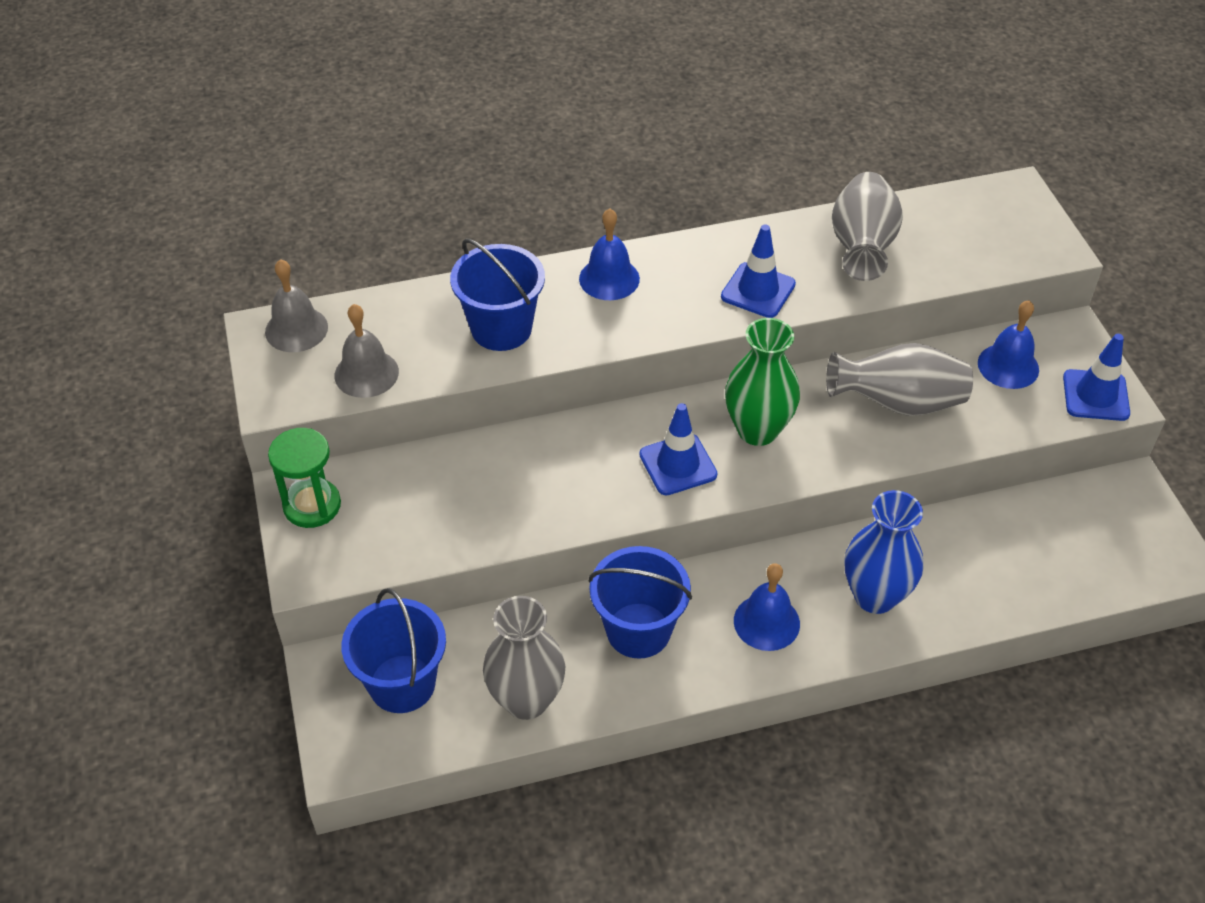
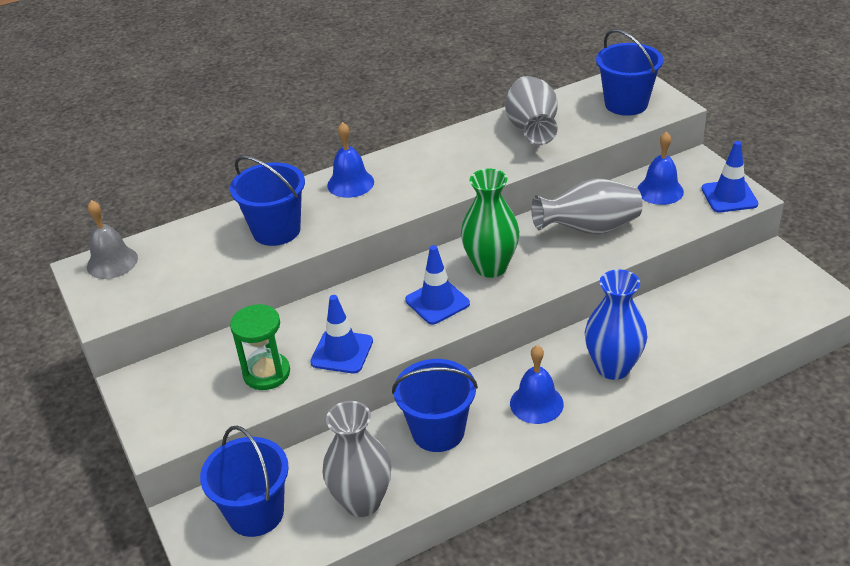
camera: 10 degrees left, 10 degrees down
green hourglass [268,428,341,528] -> green hourglass moved to [230,304,290,390]
grey bell [334,304,399,398] -> none
blue traffic cone [721,225,796,318] -> blue traffic cone moved to [310,295,373,374]
none -> blue bucket [596,29,663,116]

